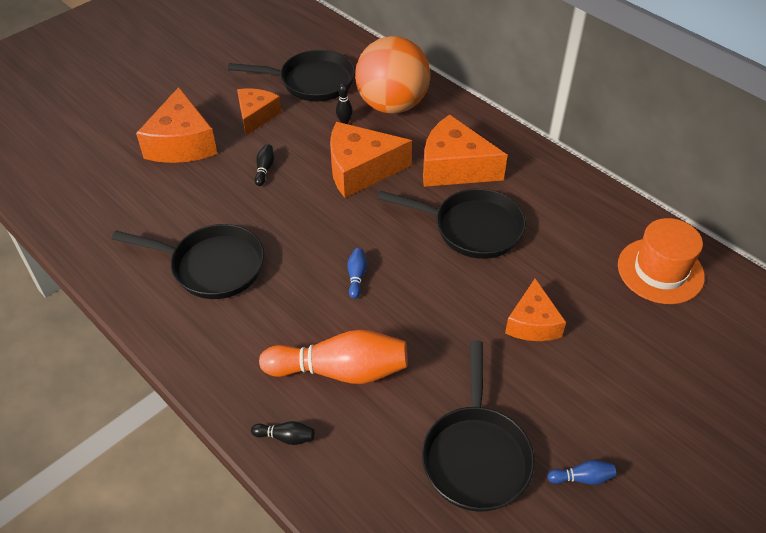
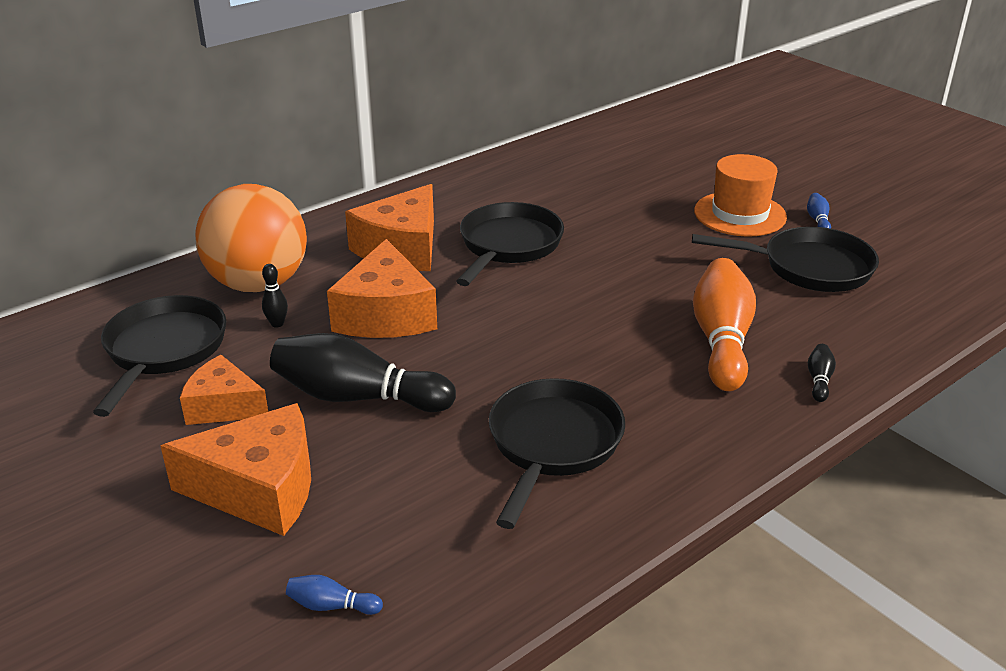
camera: 85 degrees left, 15 degrees down
black bowling pin [254,144,274,186] -> black bowling pin [270,333,456,412], size x2.43
blue bowling pin [347,248,367,299] -> blue bowling pin moved to [286,575,383,615]
orange cheese [505,278,566,341] -> none
orange hat [618,218,705,304] -> orange hat moved to [694,154,787,237]

